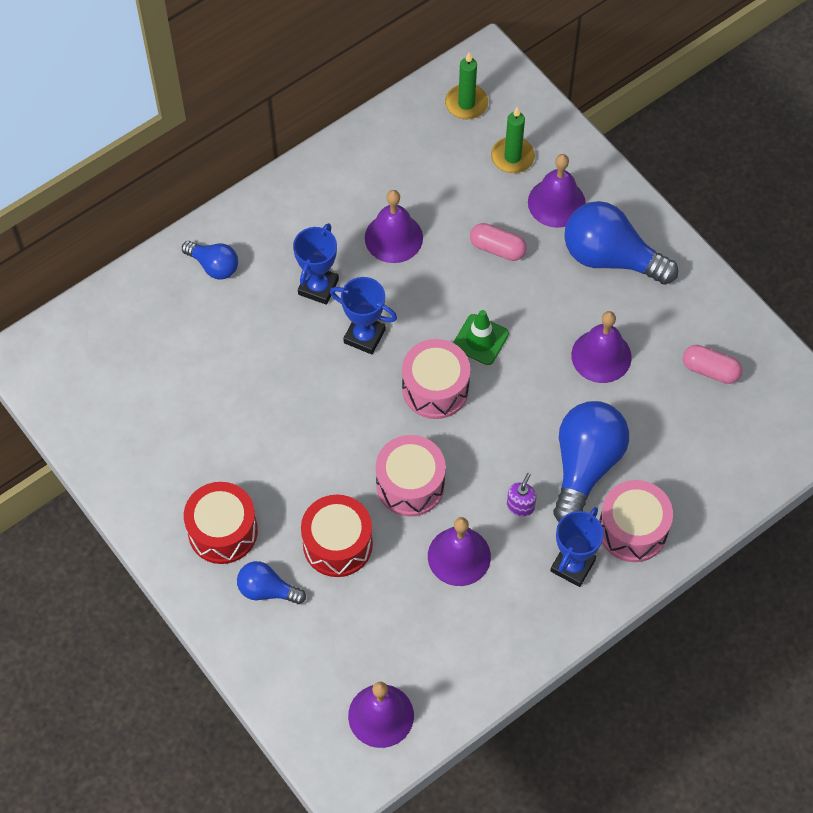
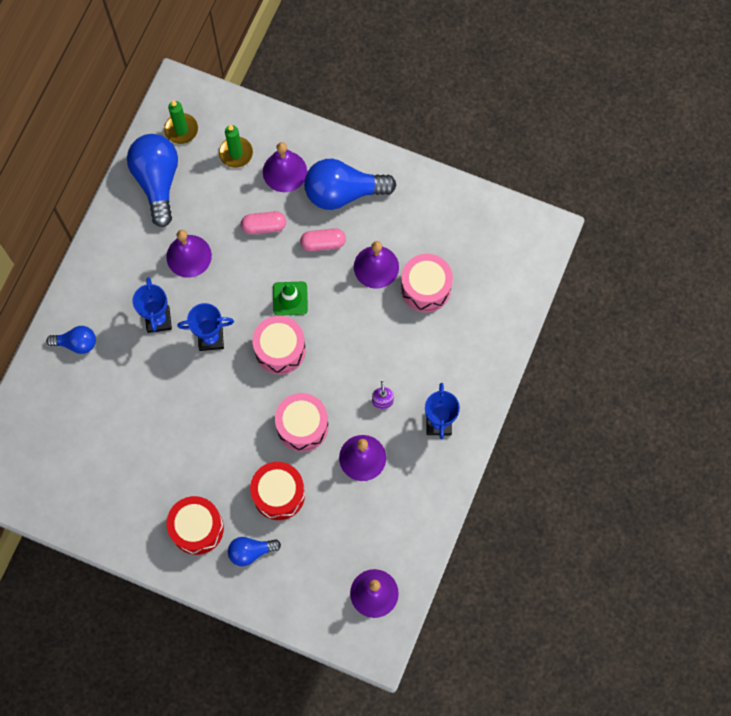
camera: 30 degrees left, 10 degrees up
blue light bulb [553,401,629,522] -> blue light bulb moved to [127,134,178,228]
pink drum [599,480,673,562] -> pink drum moved to [401,254,453,313]
pink capsule [683,345,742,384] -> pink capsule moved to [300,228,346,252]

